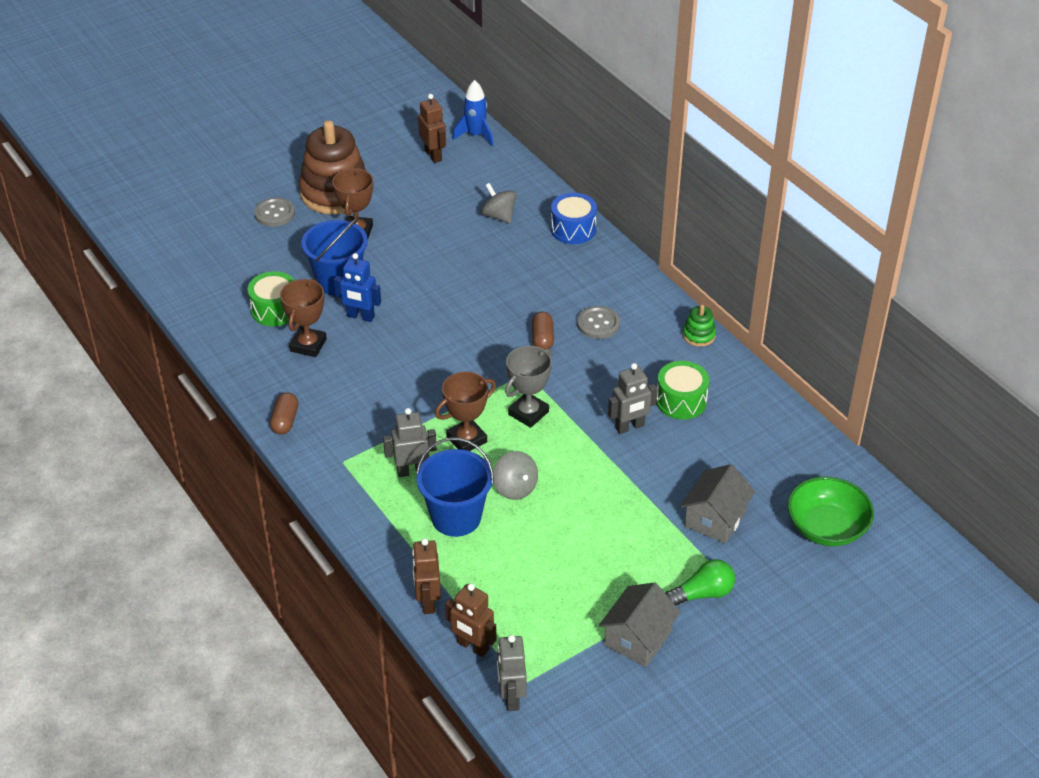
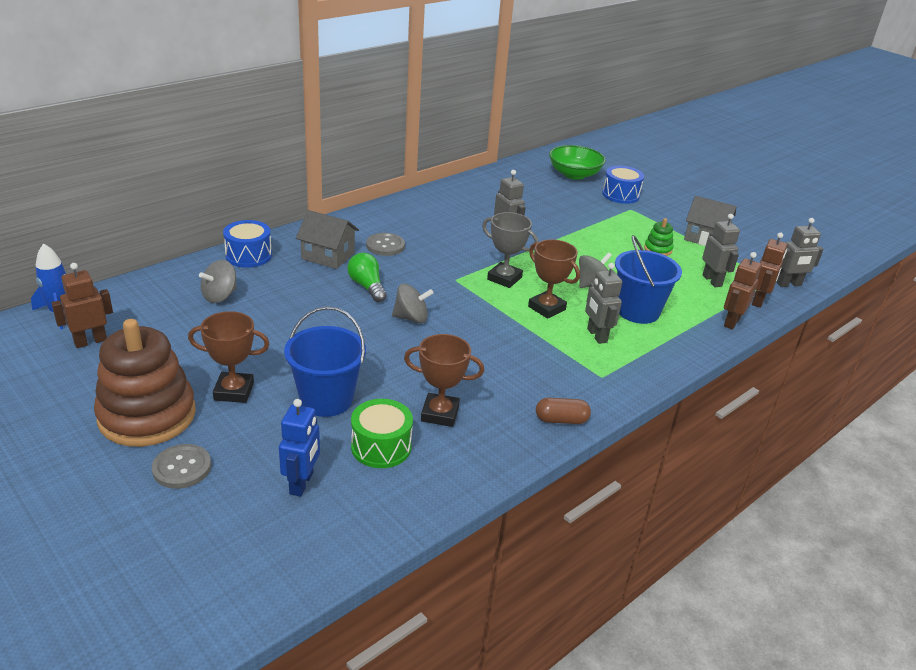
camera: 100 degrees left, 10 degrees down
blue robot [334,253,381,322] -> blue robot moved to [279,399,320,497]
brown robot [412,538,441,614] -> brown robot turned 135 degrees clockwise [724,252,762,330]
brown capsule [532,312,554,349] -> none
green drum [656,361,709,420] -> none
green light bulb [665,559,735,606] -> green light bulb moved to [347,253,387,302]
grey house [680,464,755,544] -> grey house moved to [296,210,359,269]
green stacking toy [683,305,716,347] -> green stacking toy moved to [644,218,673,256]
none -> grey spinning top [392,283,434,323]
none -> blue drum [602,166,644,204]
none -> grey robot [702,214,740,287]

